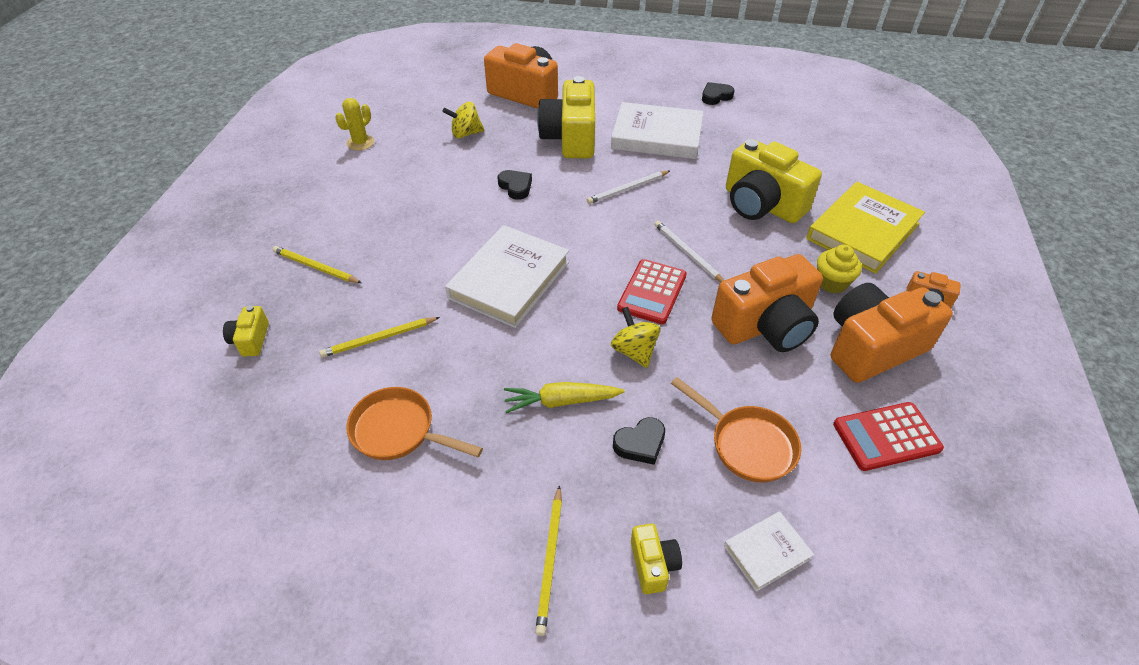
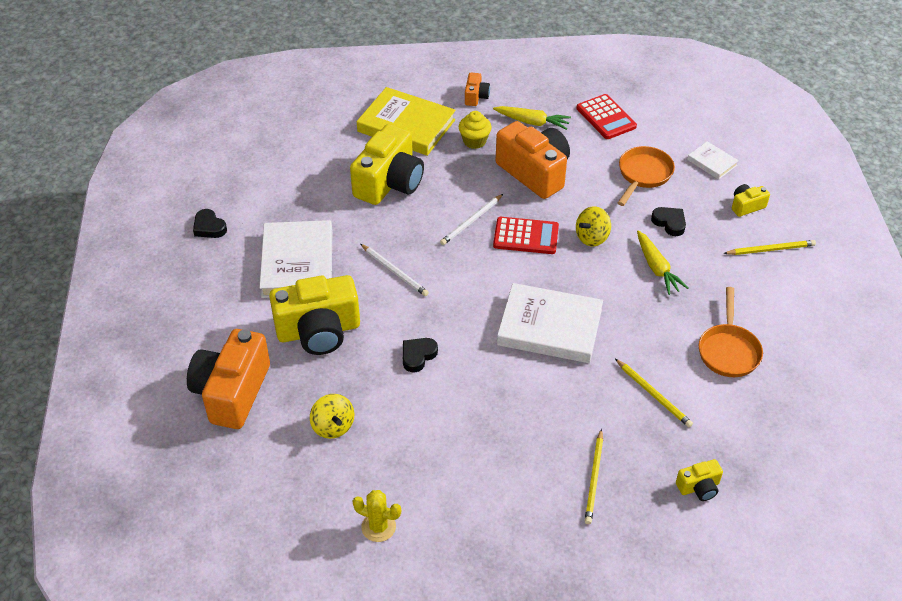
camera: 105 degrees left, 0 degrees up
orange camera [831,283,953,383] -> yellow carrot [493,106,571,130]

